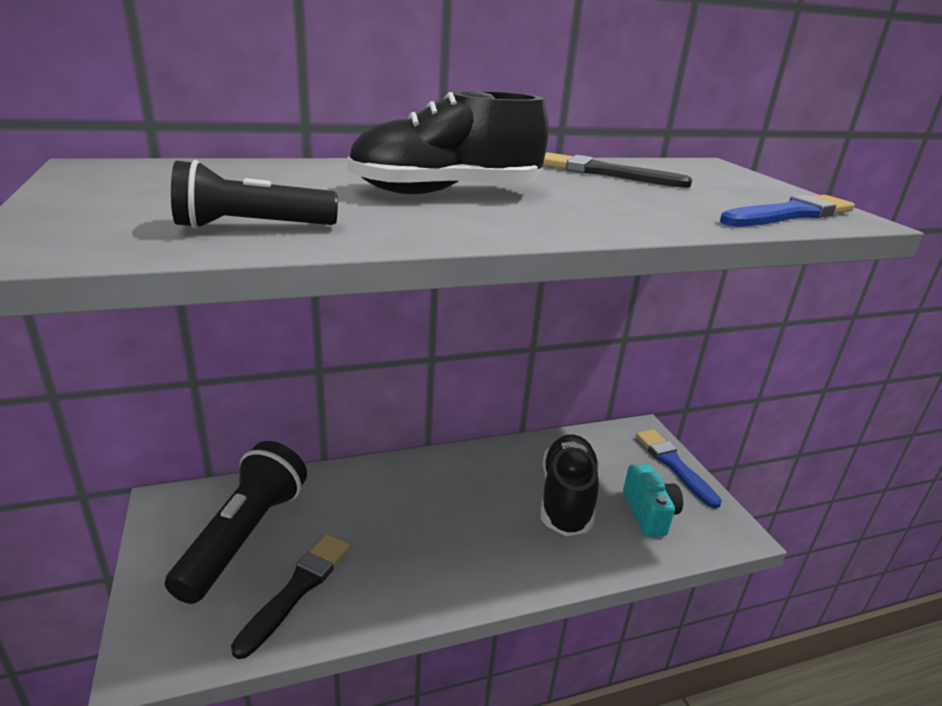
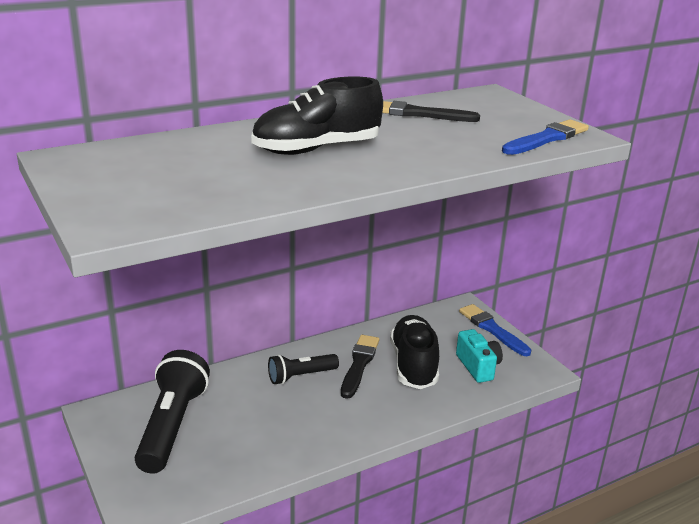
camera: 10 degrees left, 0 degrees up
black flashlight [171,160,338,229] -> black flashlight moved to [268,354,339,384]
black brush [231,534,350,659] -> black brush moved to [341,335,379,399]

